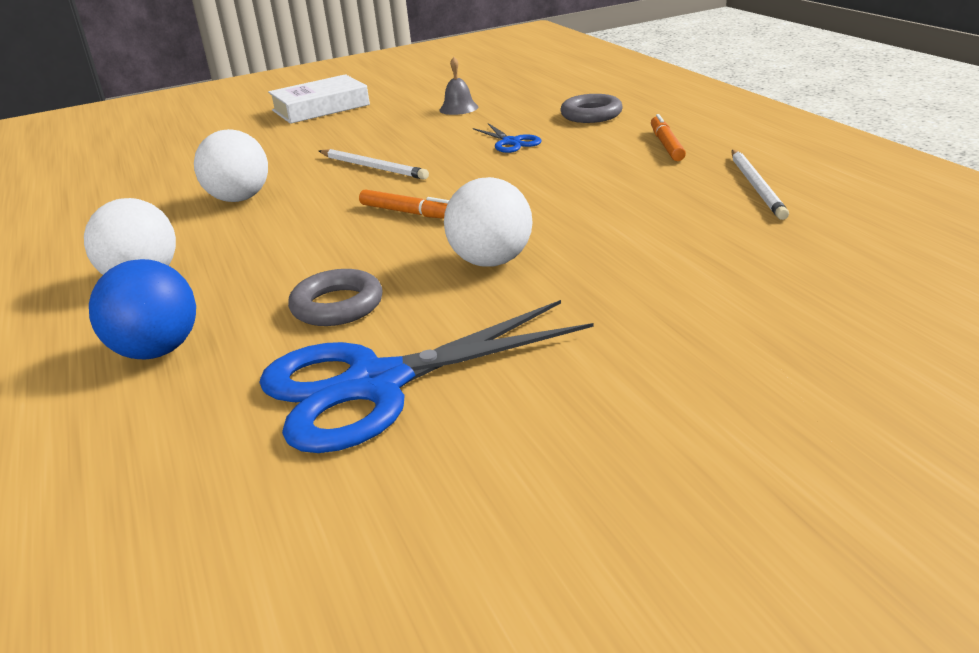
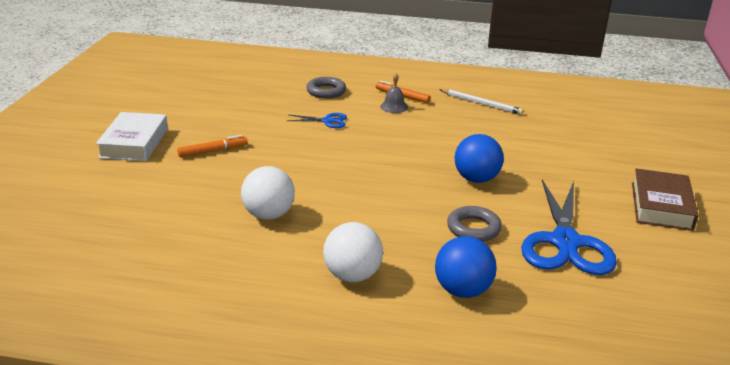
camera: 60 degrees left, 0 degrees up
white pencil [319,149,429,179] -> none
orange marker [359,189,449,219] -> orange marker moved to [177,135,248,157]
grey bell [439,57,478,115] -> grey bell moved to [380,73,408,113]
white ball [444,177,533,267] -> blue ball [454,134,504,183]
none -> brown book [632,168,699,231]

